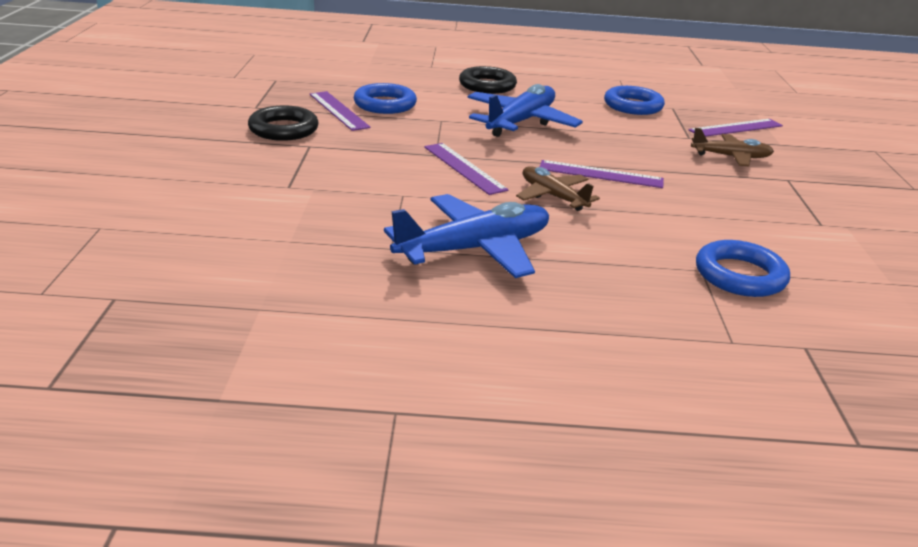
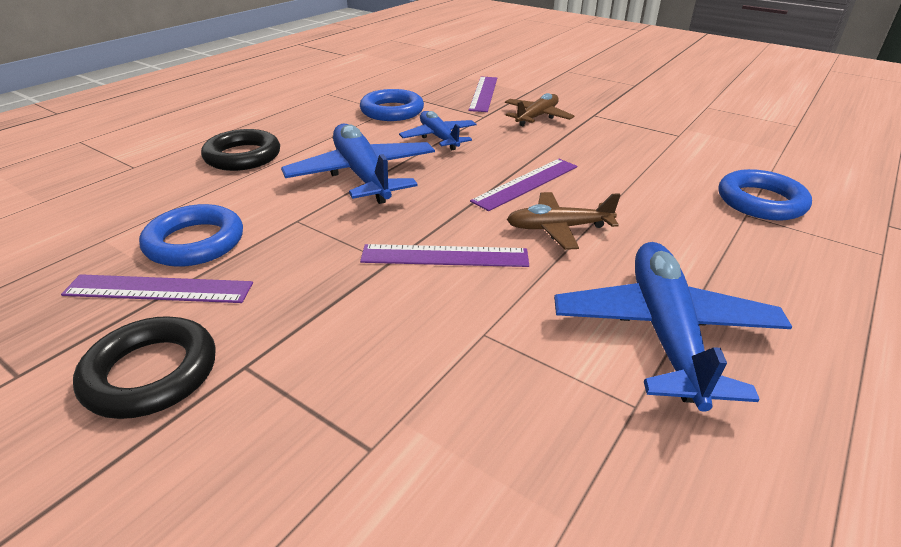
camera: 55 degrees left, 5 degrees up
none -> blue plane [399,111,476,150]

